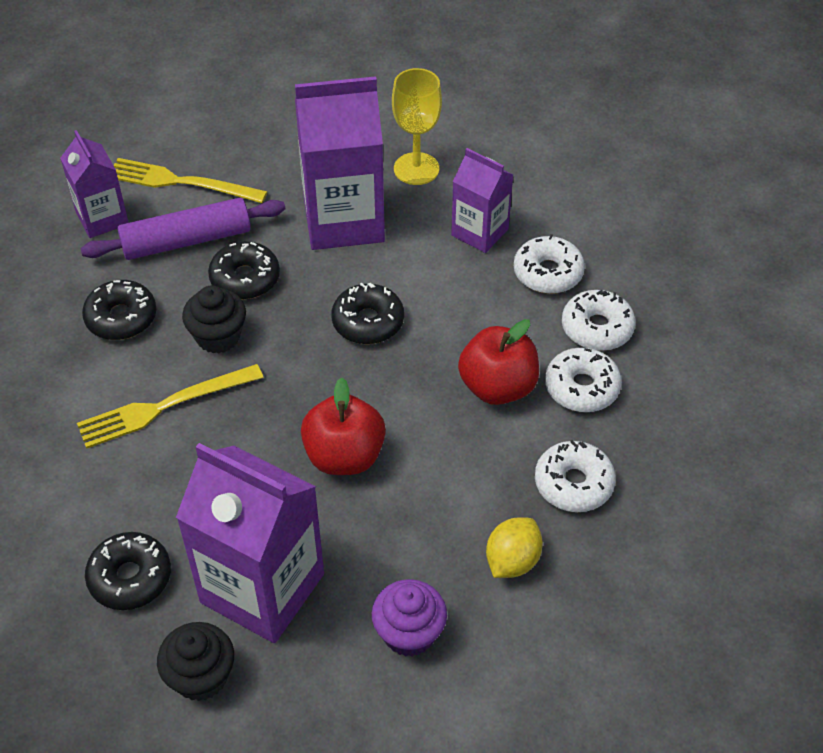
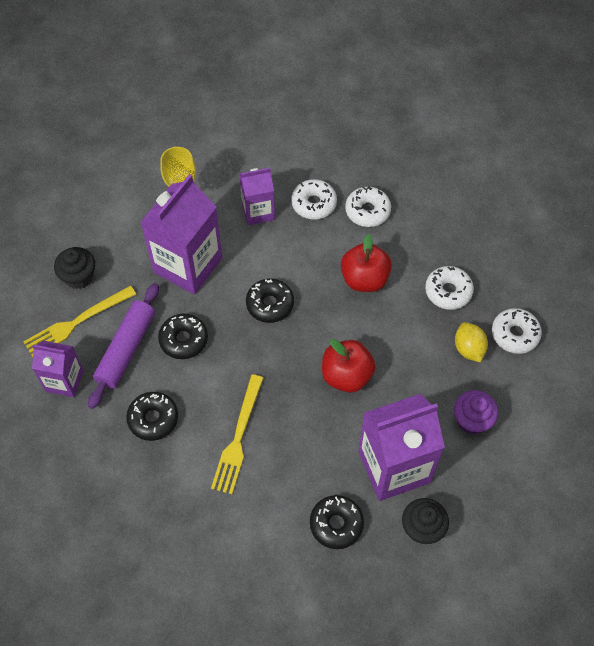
camera: 50 degrees left, 10 degrees up
black cupcake [182,286,246,354] -> black cupcake moved to [54,247,95,289]
white donut [545,348,622,412] -> white donut moved to [492,308,542,354]

